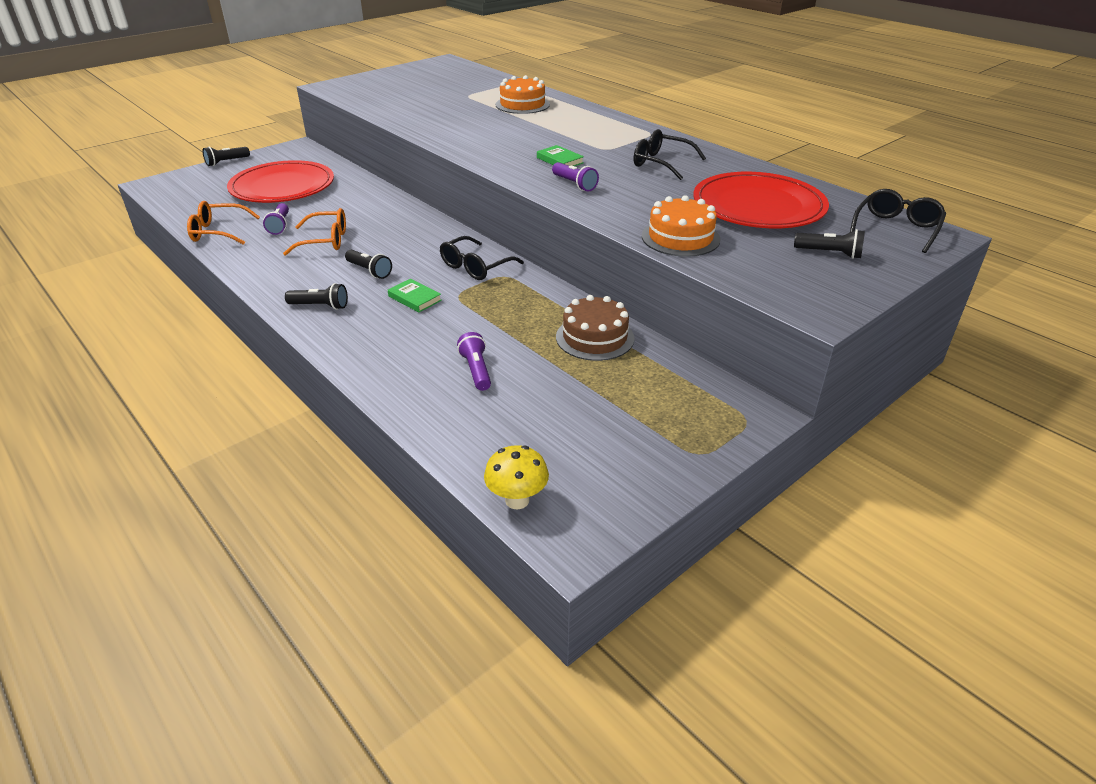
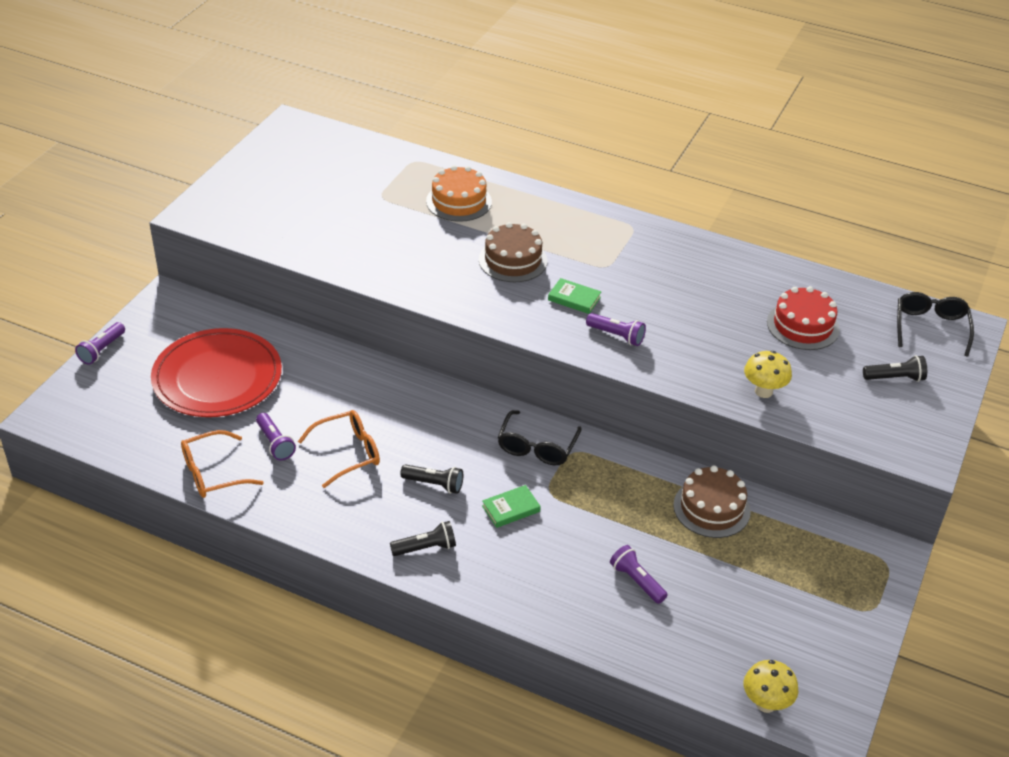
camera: 25 degrees left, 5 degrees up
black flashlight [203,147,250,166] -> purple flashlight [75,322,125,365]
green book [388,279,442,312] -> green book turned 45 degrees counterclockwise [482,485,541,528]
black glasses [634,129,706,180] -> none
orange cake [642,195,721,257] -> yellow mushroom [744,351,792,398]
red plate [693,172,829,228] -> red cake [767,286,840,350]
none -> brown cake [479,222,548,282]

